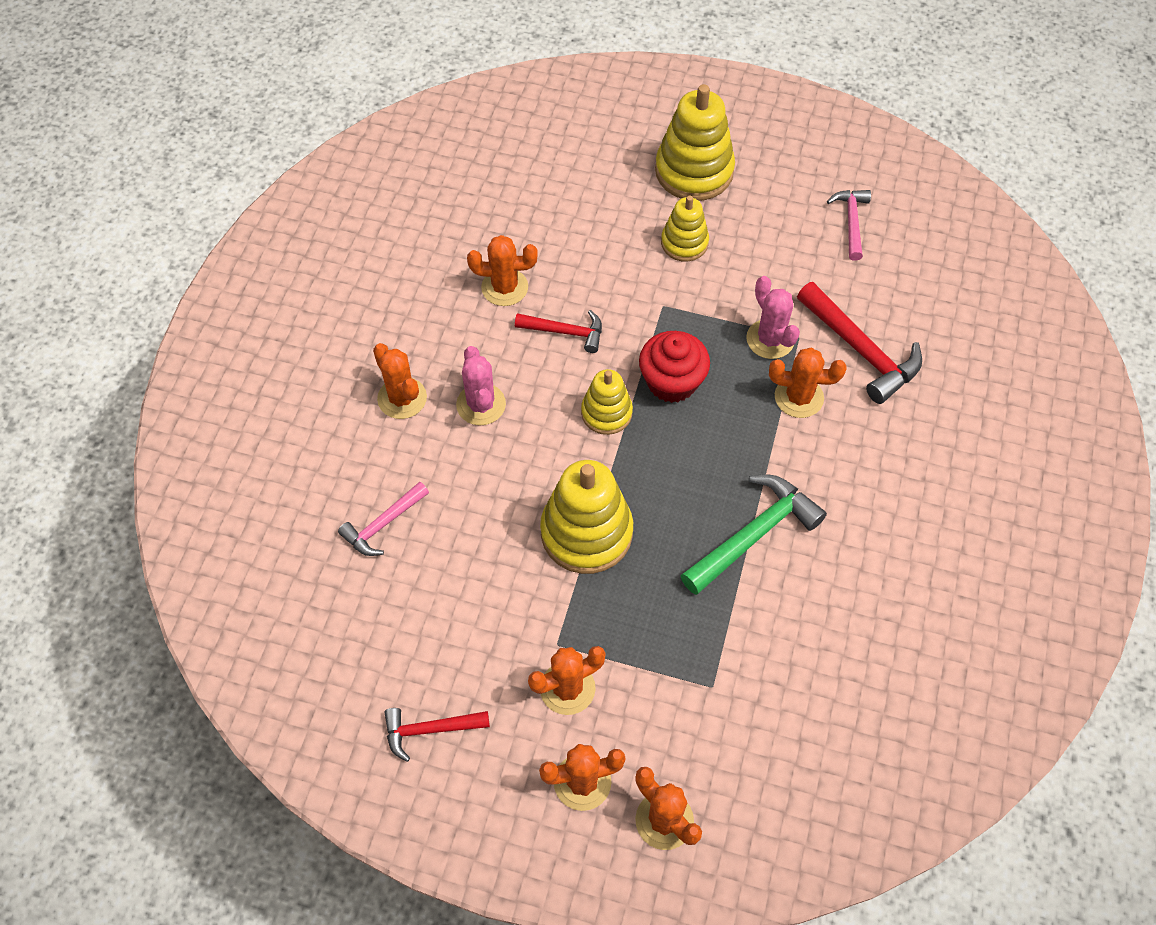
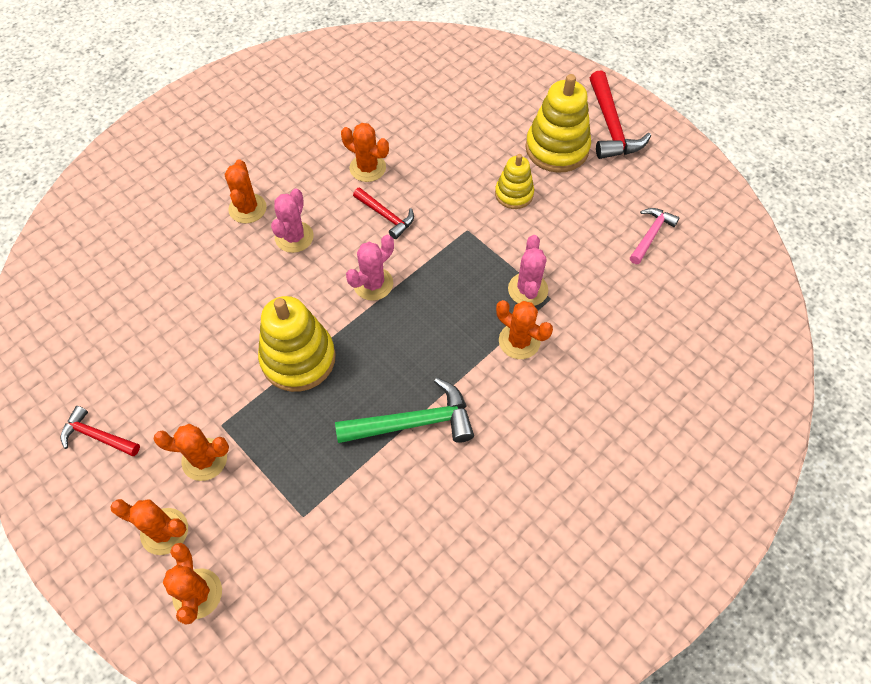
camera: 30 degrees right, 0 degrees up
pink hammer [338,482,429,556] -> none
yellow stacking toy [581,369,633,435] -> pink cactus [346,235,394,301]
red cupcake [639,331,710,403] -> none
red hammer [797,282,922,404] -> red hammer moved to [590,70,651,159]

